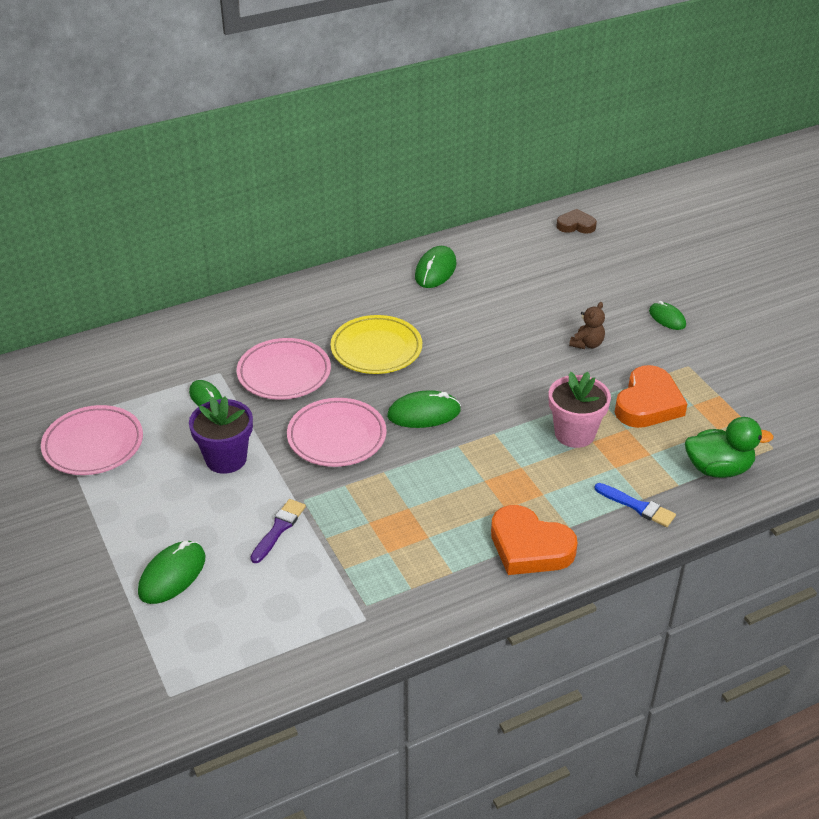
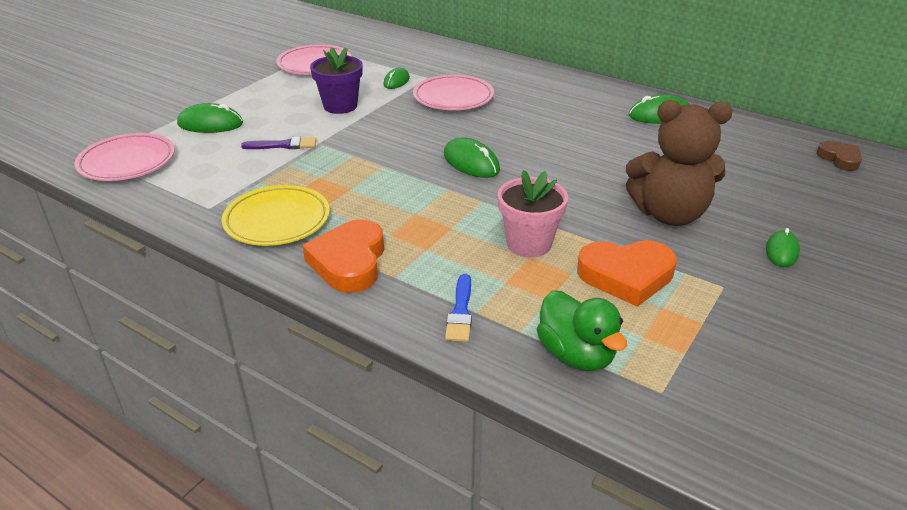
camera: 60 degrees right, 5 degrees down
pink plate [287,398,387,467] -> pink plate moved to [74,133,175,181]
yellow plate [330,315,422,374] -> yellow plate moved to [221,185,330,246]
brown teddy bear [569,302,605,349] -> brown teddy bear [626,100,733,226], size x2.30

